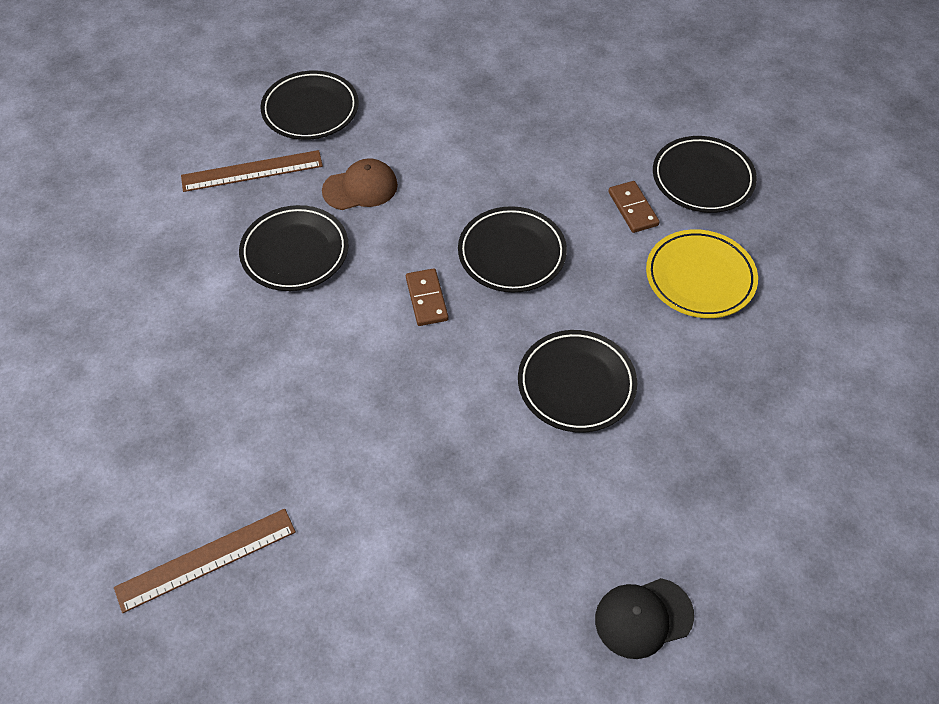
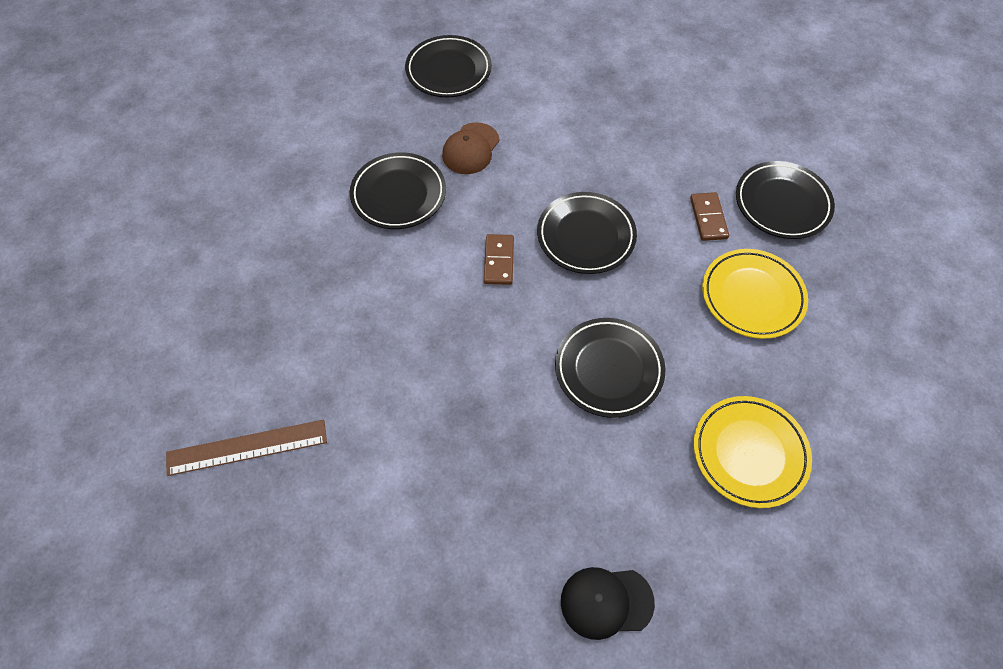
camera: 15 degrees right, 5 degrees up
brown ruler [181,150,323,192] -> none
brown cap [322,158,398,210] -> brown cap turned 120 degrees clockwise [442,122,500,174]
none -> yellow plate [694,396,812,508]

